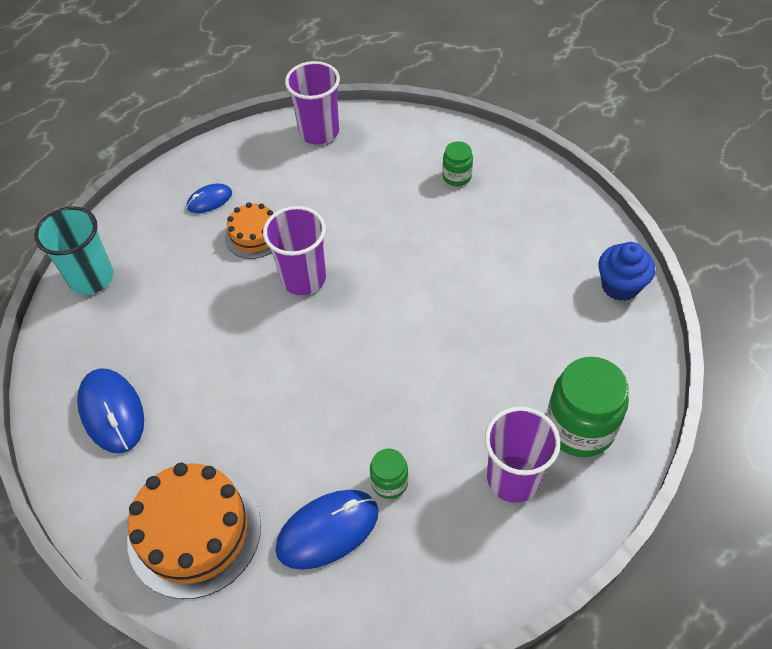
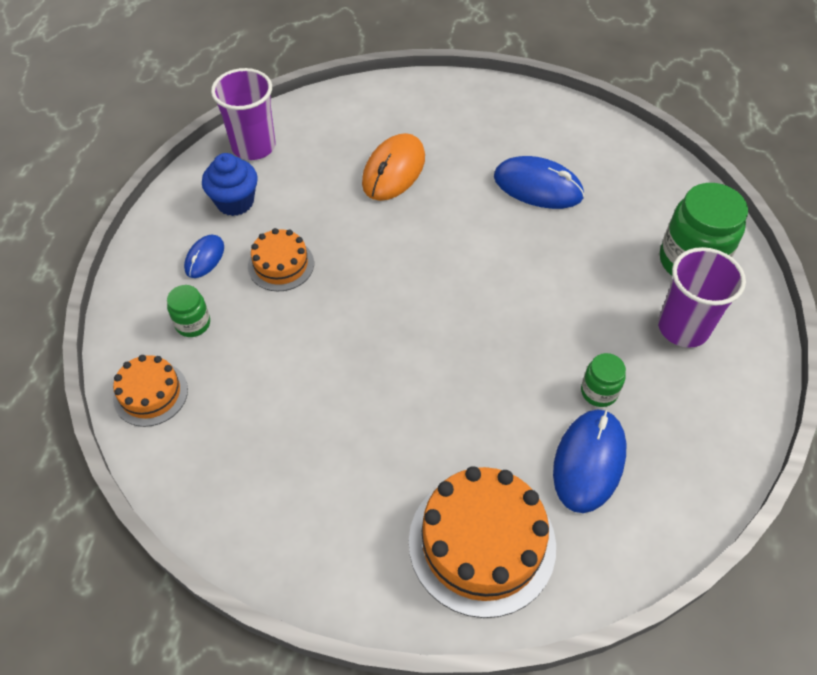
camera: 40 degrees left, 0 degrees up
turquoise cup [34,206,113,295] -> orange cake [113,355,188,427]
blue mouse [77,368,144,453] -> blue mouse moved to [494,156,584,209]
purple cup [263,206,326,295] -> none
green jar [442,141,473,186] -> green jar moved to [167,285,210,337]
blue cupcake [598,242,655,301] -> blue cupcake moved to [202,153,258,216]
none -> orange mouse [362,133,425,201]

